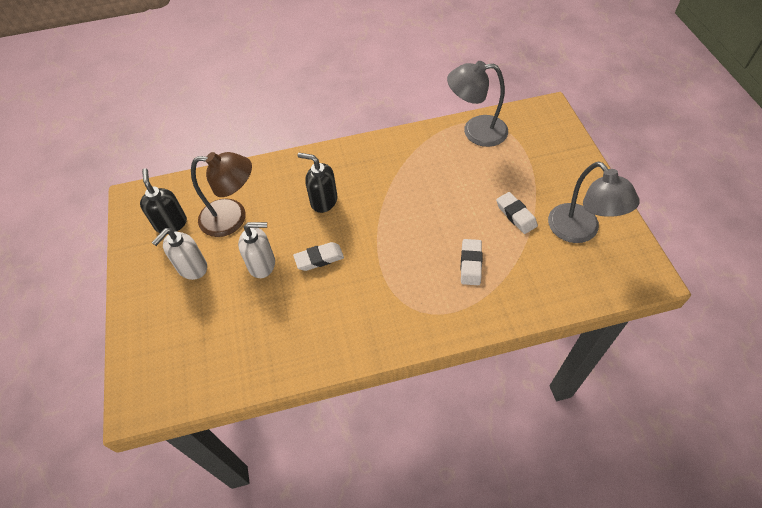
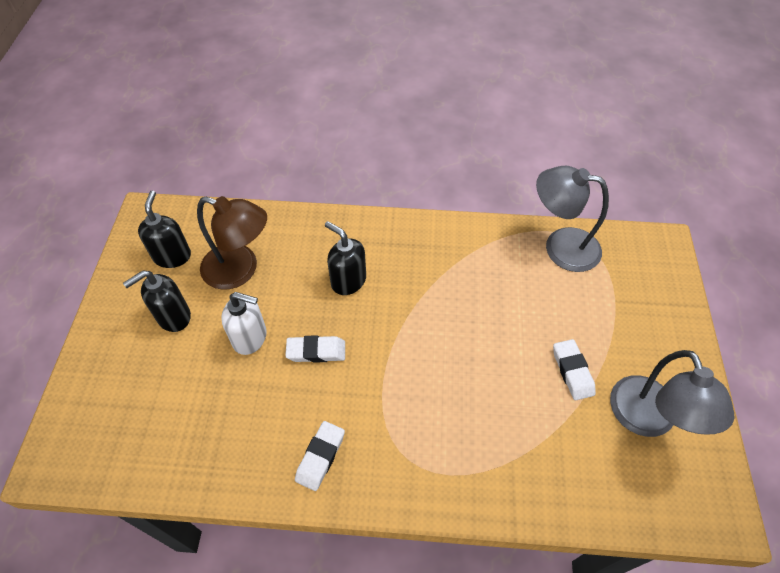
camera: 15 degrees right, 0 degrees up
white soap dispenser [152,228,207,280] -> black soap dispenser [123,270,191,332]
white eraser [461,239,482,285] -> white eraser moved to [295,421,345,491]

